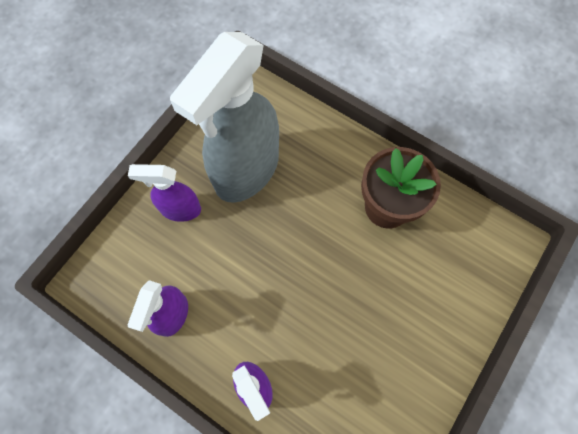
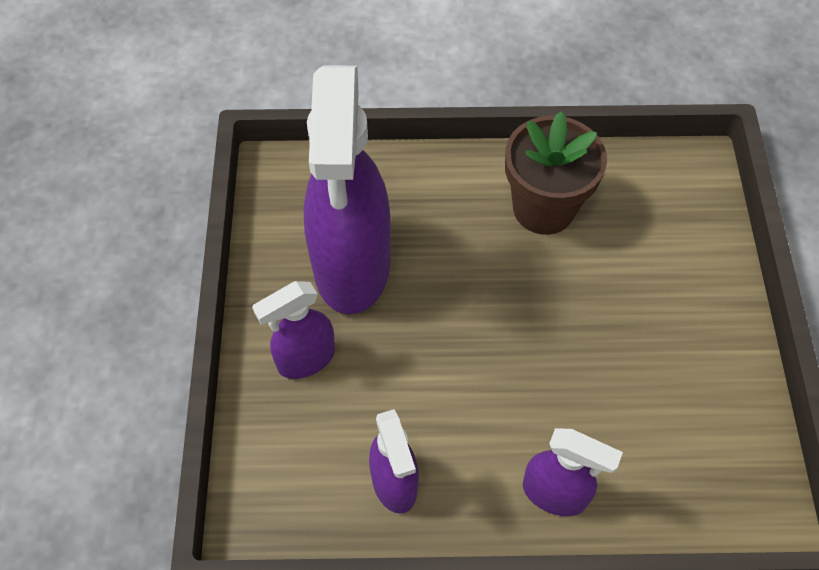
camera: 35 degrees left, 10 degrees down
grey spray bottle [170,32,279,203] -> purple spray bottle [304,66,391,314]

